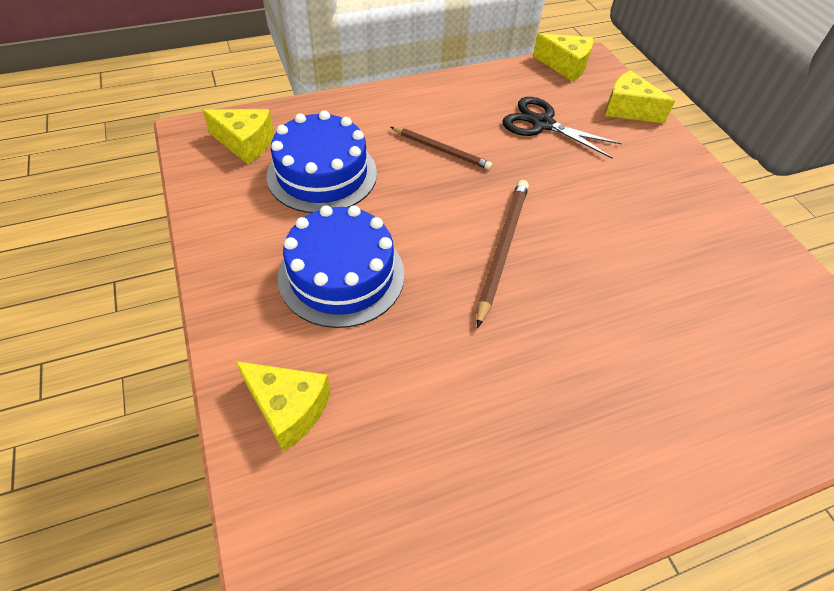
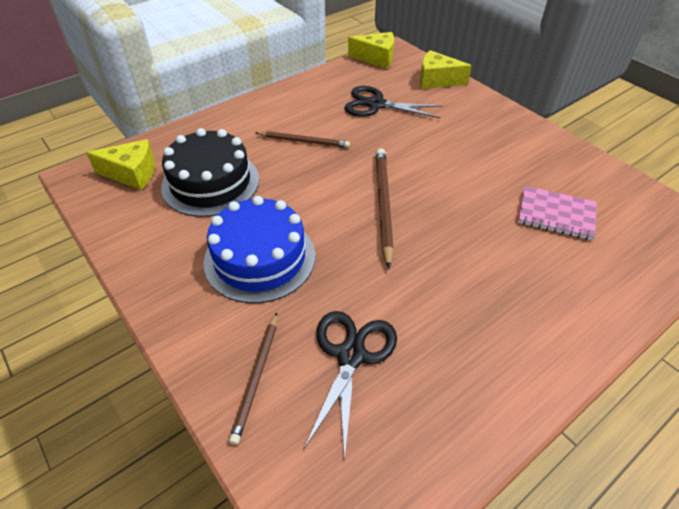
camera: 15 degrees left, 5 degrees down
yellow cheese [236,361,331,452] -> brown pencil [229,313,277,445]
blue cake [267,111,377,213] -> black cake [161,128,259,217]
none -> black scissors [304,311,397,459]
none -> pink notebook [518,186,597,240]

